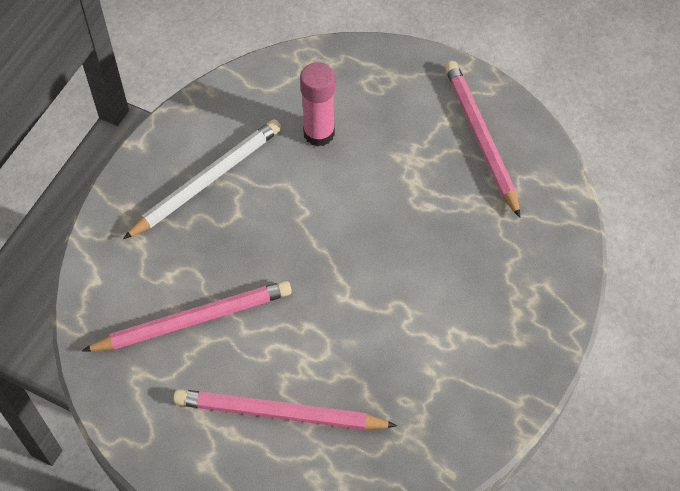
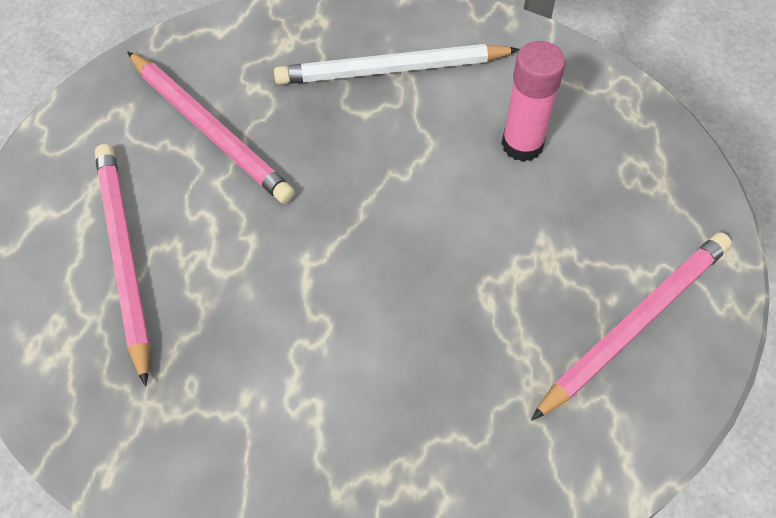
camera: 65 degrees right, 0 degrees up
white pencil [123,119,281,239] -> white pencil turned 150 degrees clockwise [274,44,520,85]

